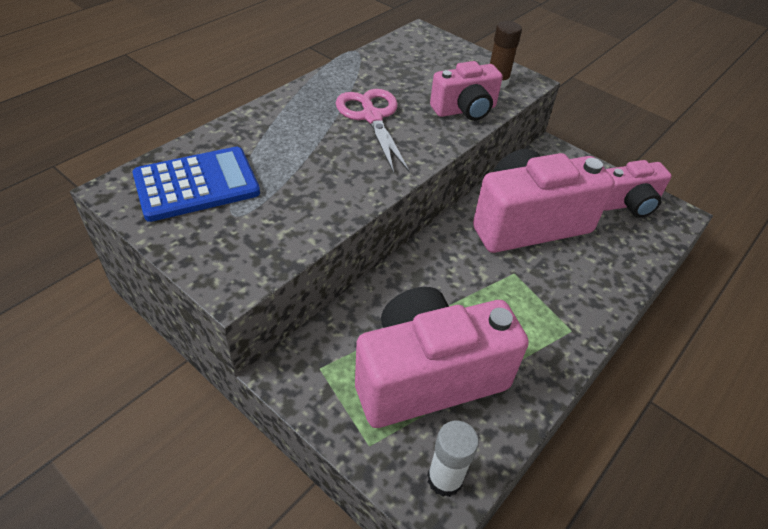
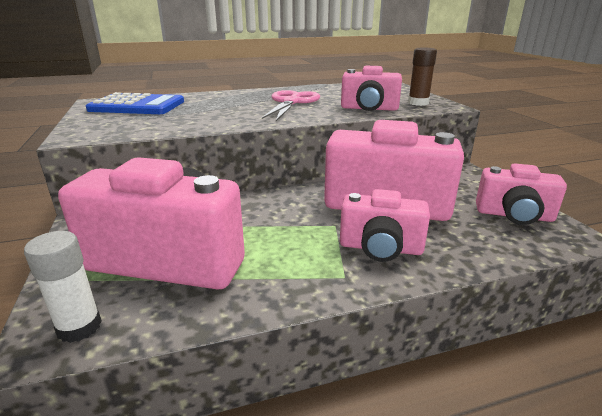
camera: 35 degrees right, 20 degrees down
none -> pink camera [340,189,430,262]

